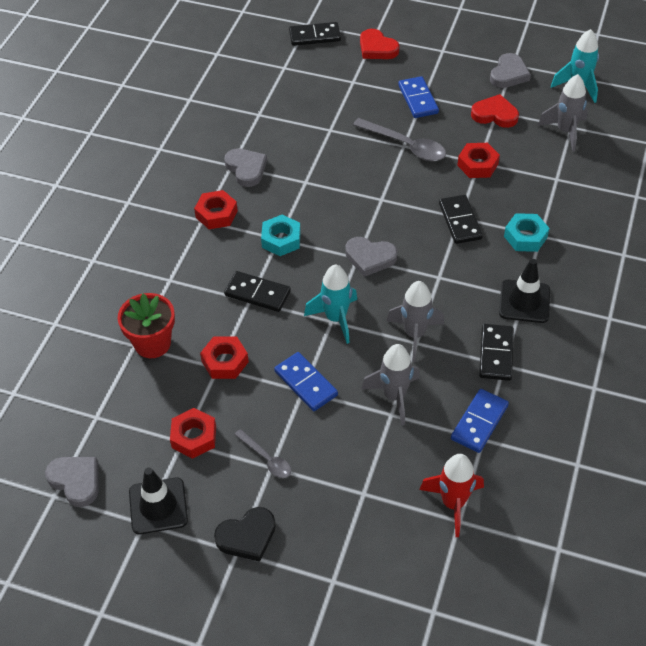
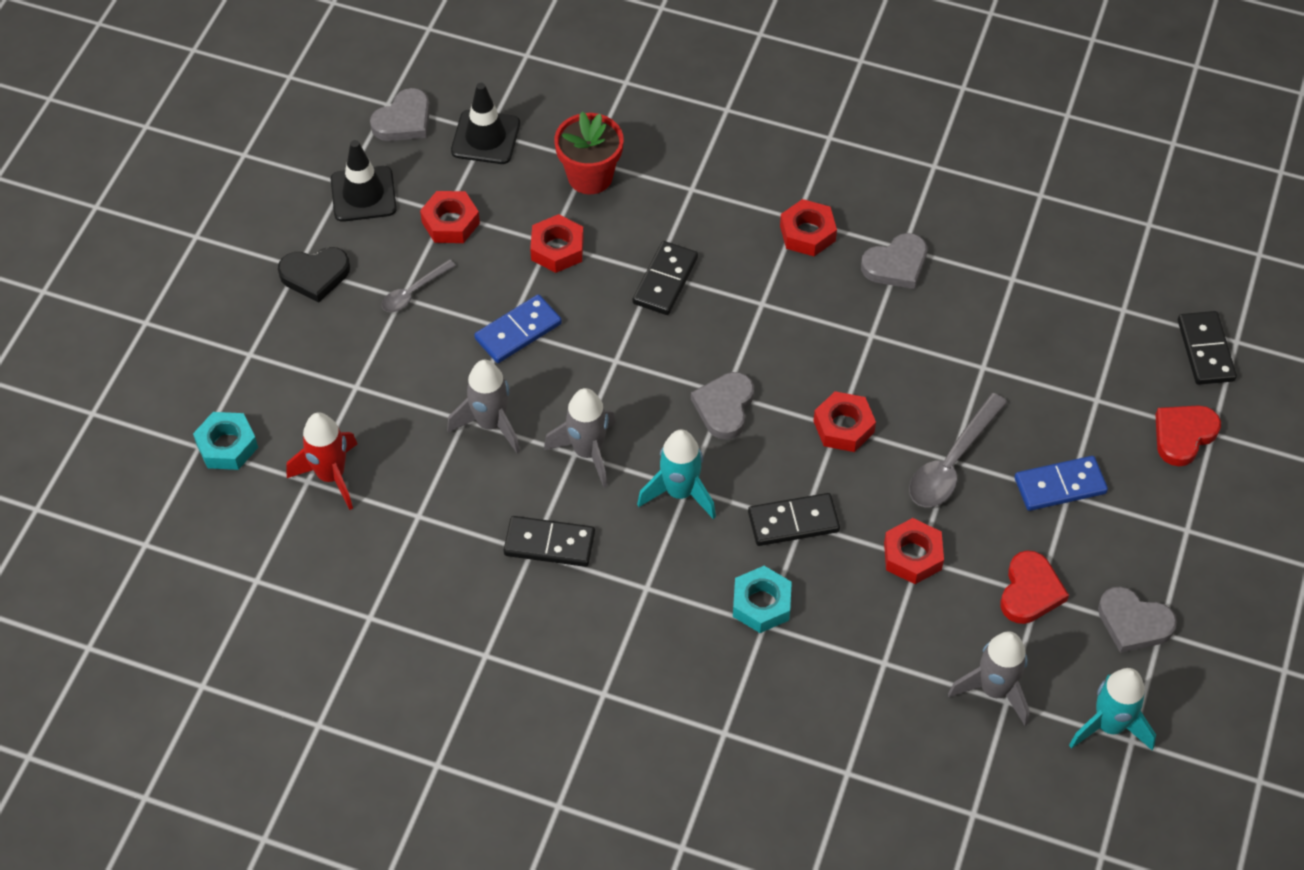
camera: 90 degrees right, 5 degrees up
black heart [214,507,276,562] -> black heart turned 75 degrees counterclockwise [278,247,350,303]
turquoise nut [261,215,301,256] -> turquoise nut moved to [193,412,258,470]
turquoise rocket [304,265,357,344] -> turquoise rocket moved to [637,429,716,519]
blue domino [451,389,509,453] -> none
black traffic cone [499,259,550,323] -> black traffic cone moved to [451,83,520,164]
none -> red nut [813,391,876,452]

